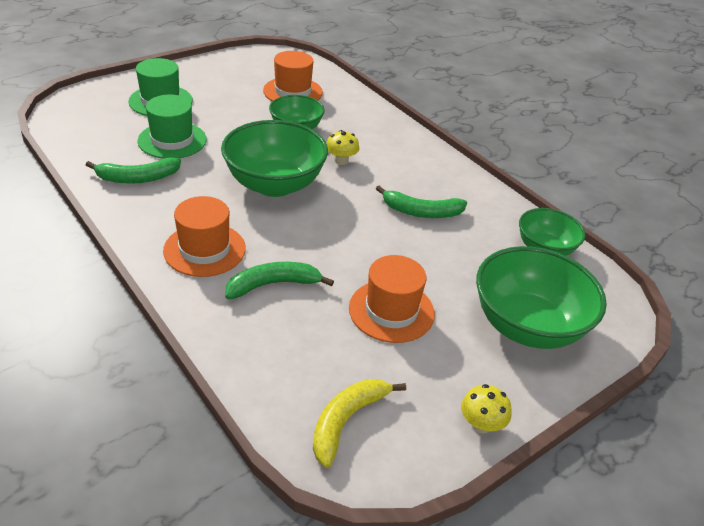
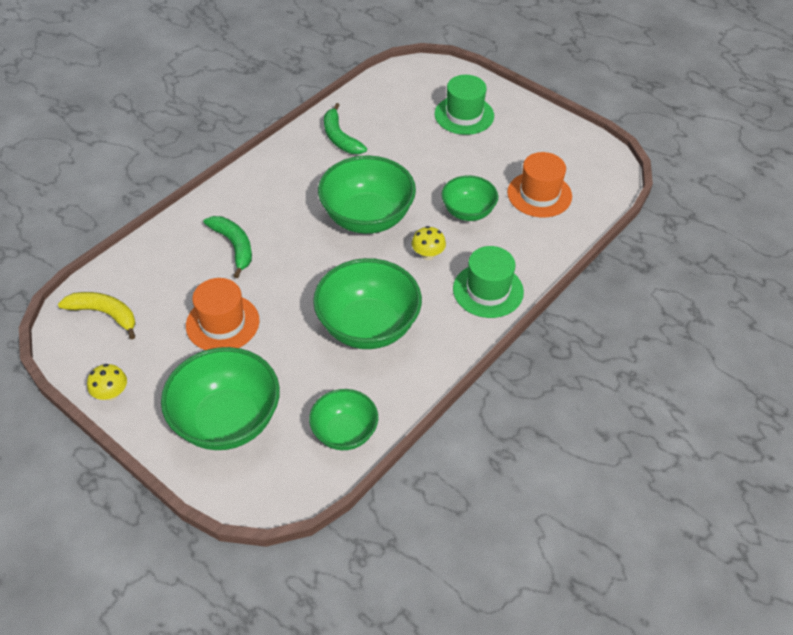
camera: 80 degrees right, 10 degrees up
green hat [138,95,207,159] -> green hat moved to [453,246,524,318]
orange hat [163,196,246,277] -> none
green banana [376,186,467,218] -> green bowl [313,258,422,349]

